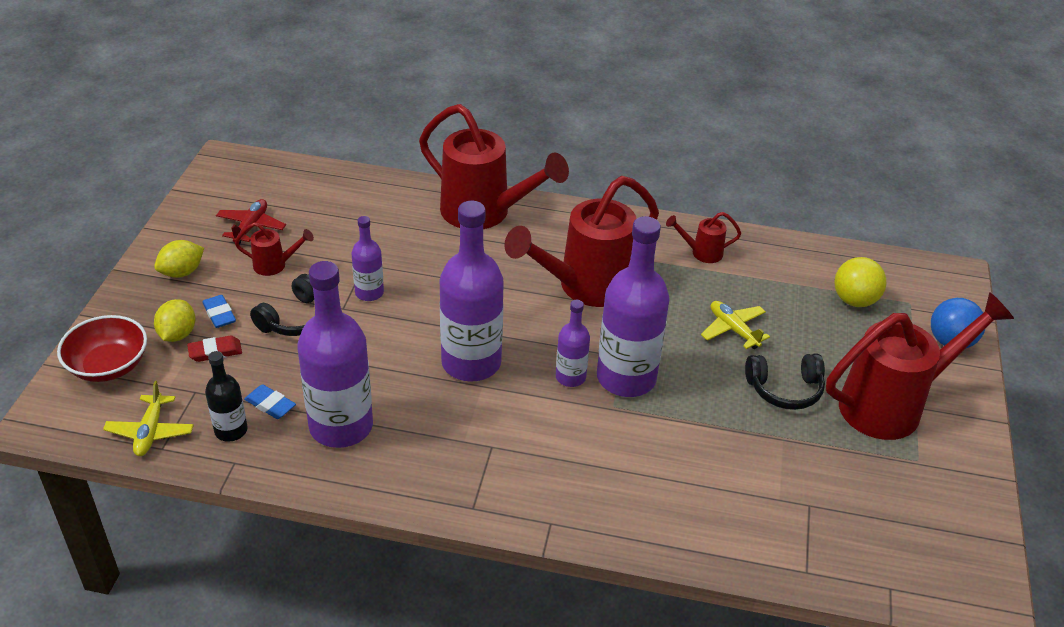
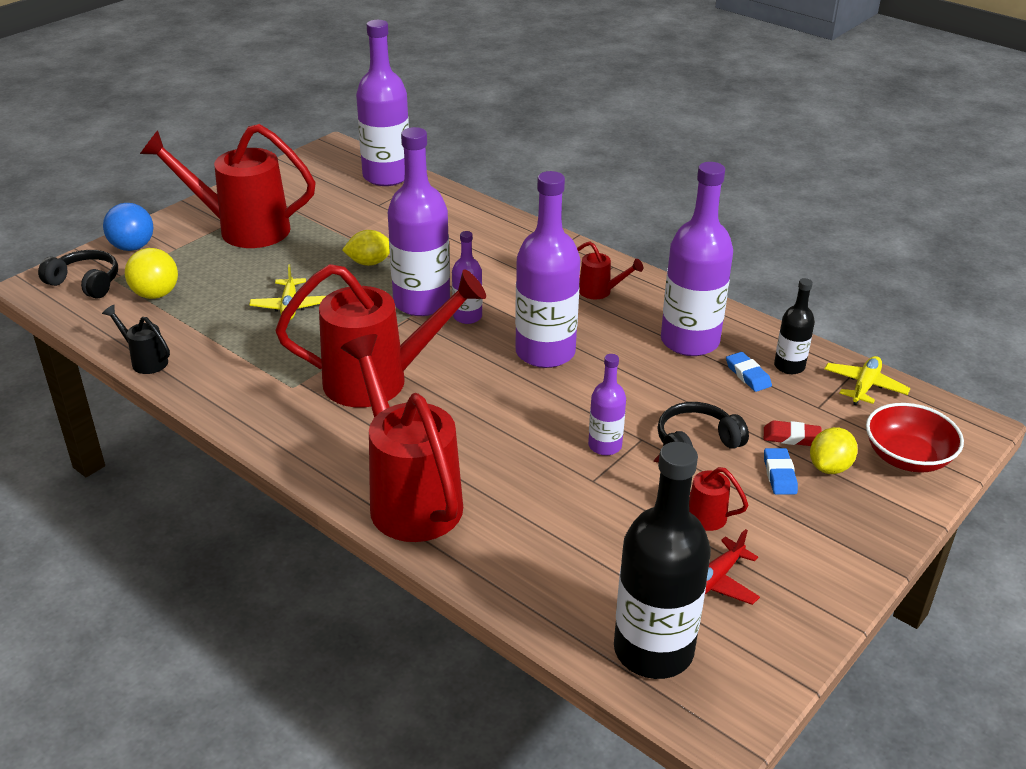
camera: 150 degrees left, 5 degrees down
yellow lemon [154,240,204,278] -> yellow lemon moved to [342,230,390,266]
red watering can [666,212,741,263] -> red watering can moved to [577,241,643,299]
black headphones [745,354,825,410] -> black headphones moved to [38,250,118,299]
none -> black watering can [102,305,170,374]
none -> purple bottle [356,20,409,186]
none -> black bottle [614,442,711,679]

